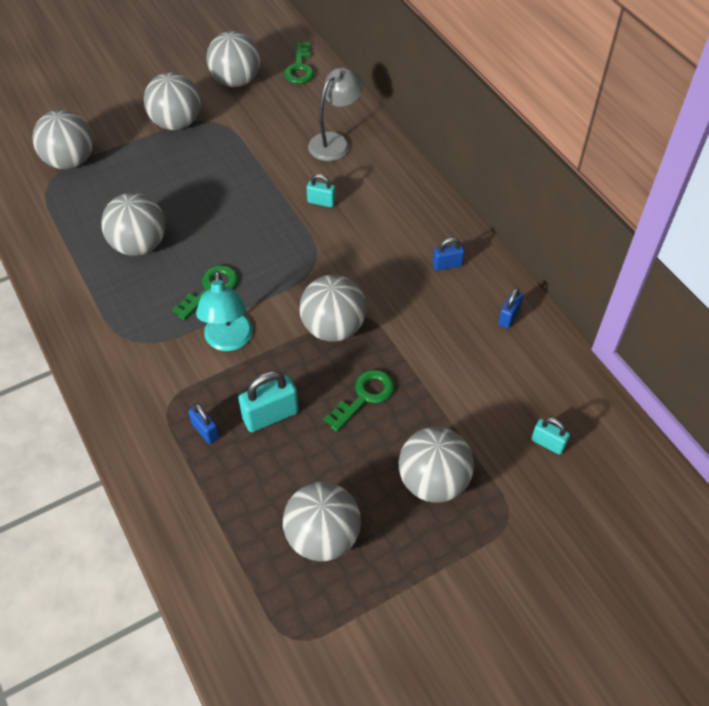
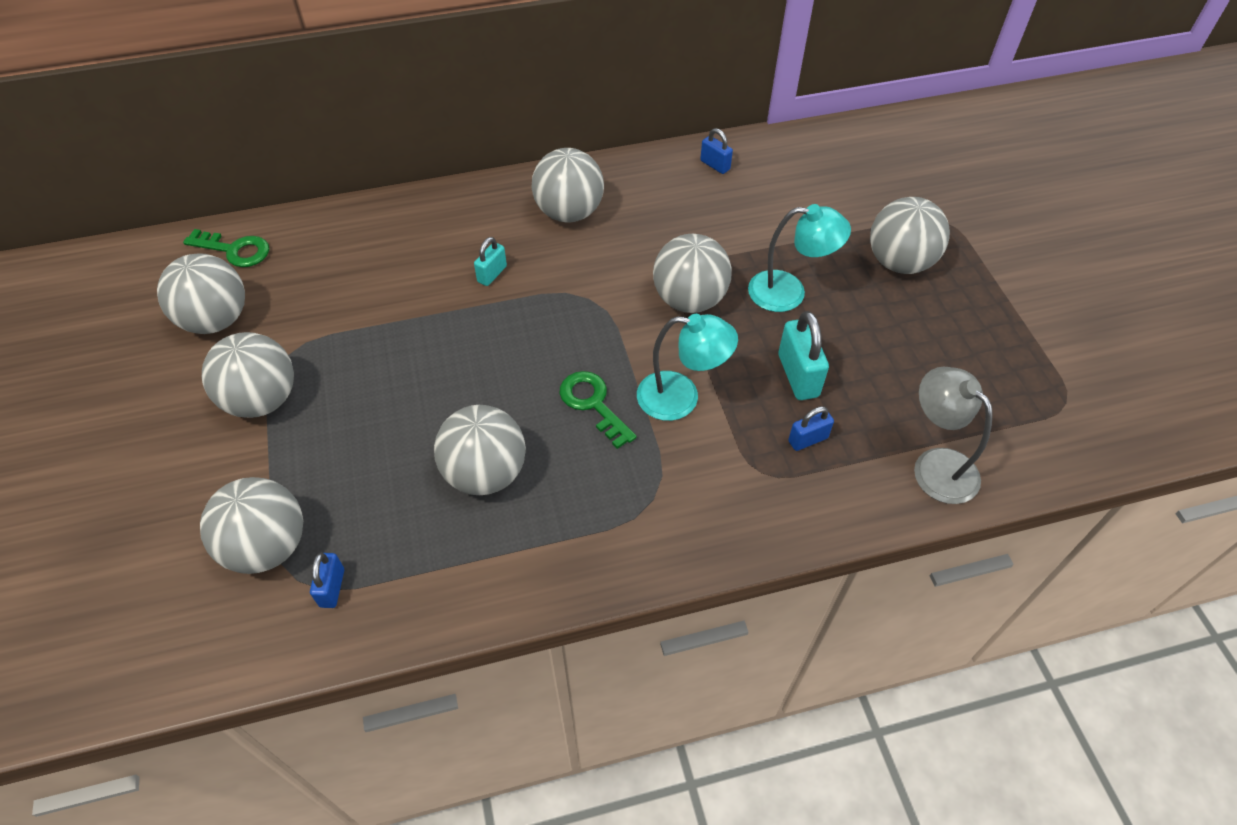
camera: 75 degrees left, 0 degrees up
grey ball [283,482,361,561] -> grey ball moved to [532,148,604,222]
grey lamp [308,67,363,161] -> grey lamp moved to [914,366,993,504]
green key [324,370,394,432] -> turquoise lamp [748,204,851,312]
blue padlock [433,238,465,271] -> blue padlock moved to [310,553,344,608]
turquoise padlock [531,417,570,455] -> none

